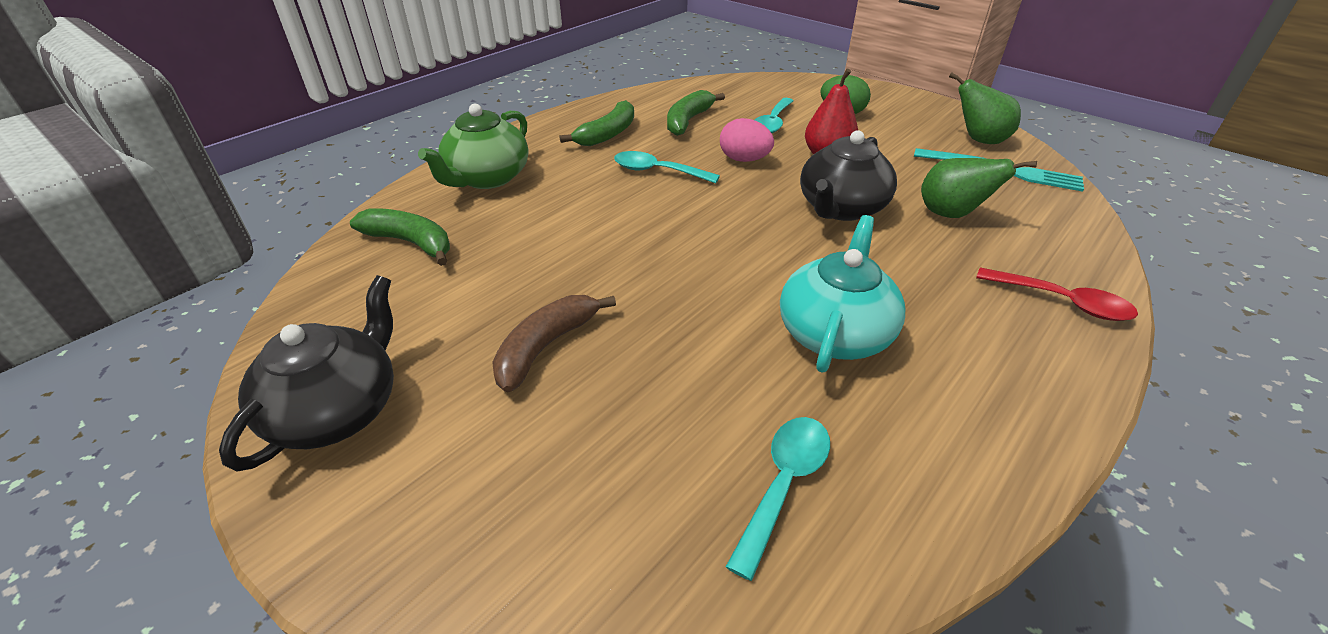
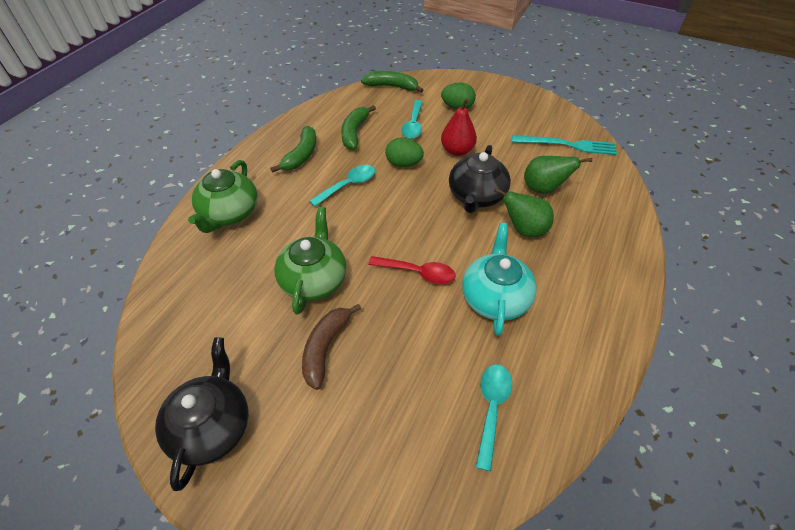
camera: 15 degrees left, 10 degrees up
green banana [350,208,450,266] -> green banana moved to [361,71,423,93]
turquoise spoon [614,151,720,183] -> turquoise spoon turned 135 degrees clockwise [309,165,375,207]
pink egg [720,118,774,162] -> green egg [385,138,424,167]
green pear [949,72,1021,144] -> green pear moved to [494,188,554,237]
red spoon [976,267,1138,321] -> red spoon moved to [368,256,456,284]
none -> green teapot [274,207,346,315]

